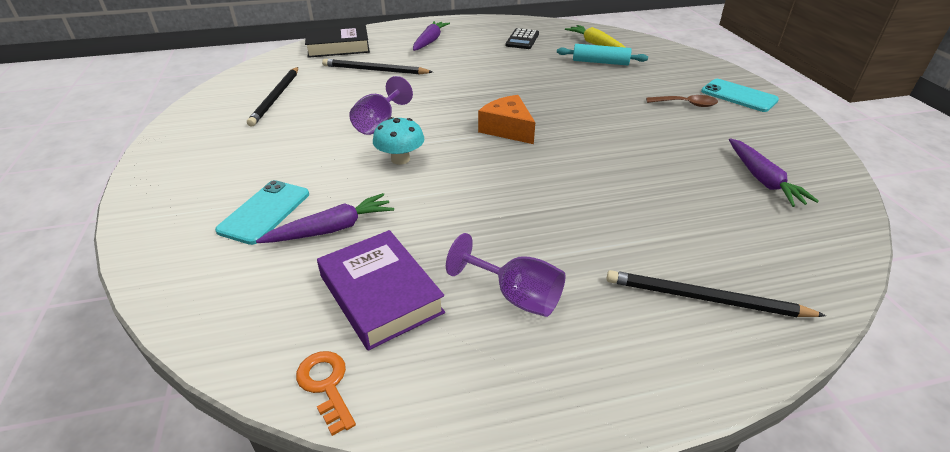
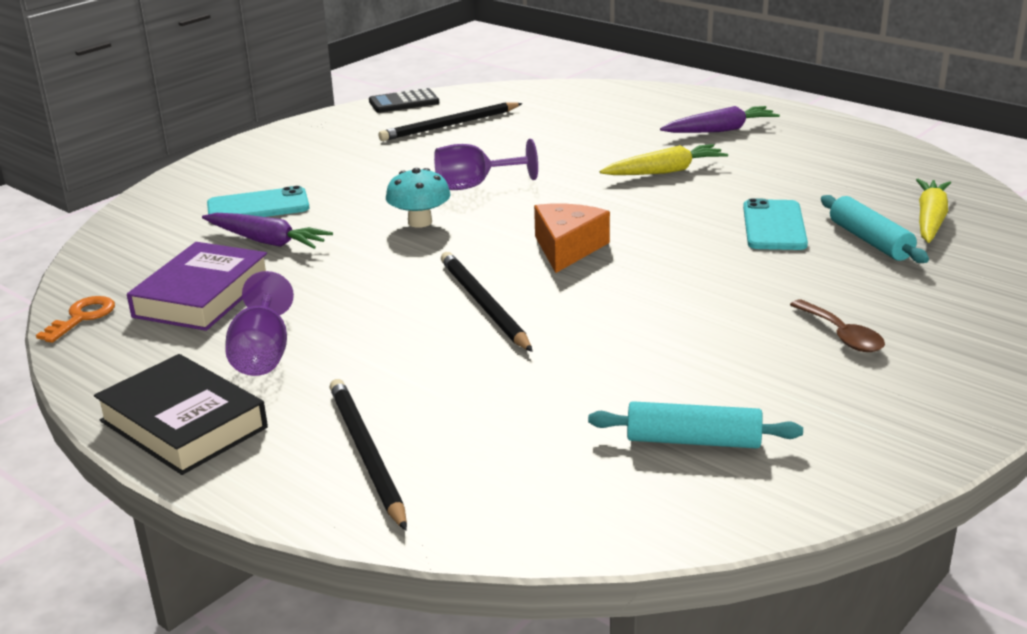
camera: 55 degrees right, 10 degrees down
black book [305,24,370,58] -> black book moved to [94,354,268,475]
black pencil [322,59,433,75] -> black pencil moved to [441,252,533,352]
black calculator [506,28,539,49] -> black calculator moved to [369,88,439,113]
turquoise phone [701,79,779,112] -> turquoise phone moved to [743,198,808,250]
purple carrot [729,138,819,207] -> turquoise rolling pin [588,401,803,449]
none -> yellow carrot [600,144,728,175]

